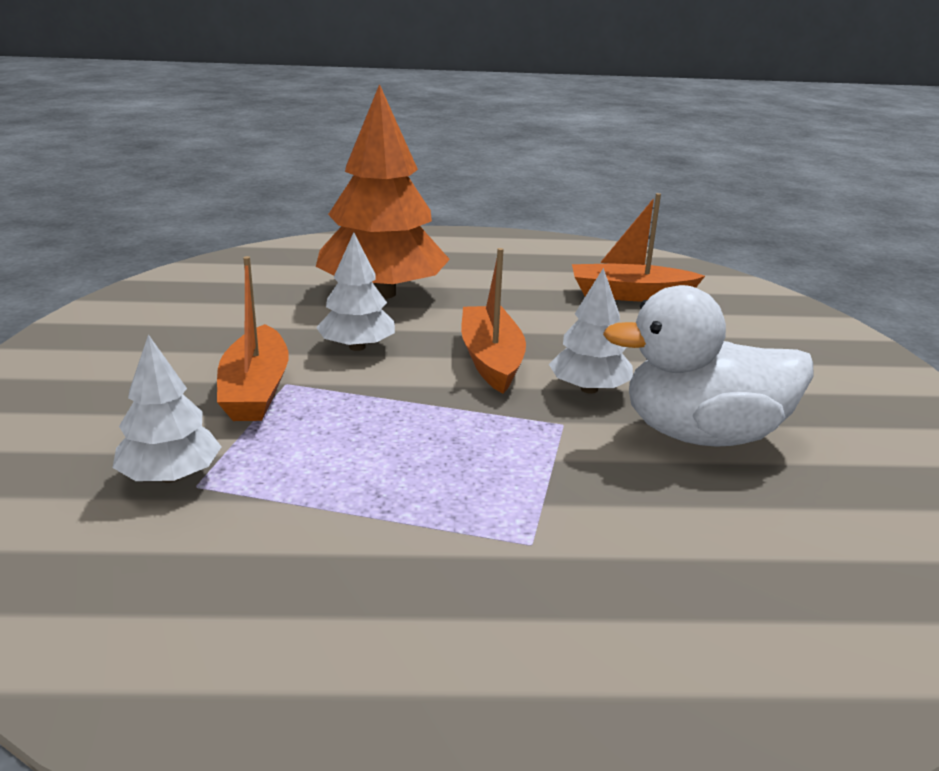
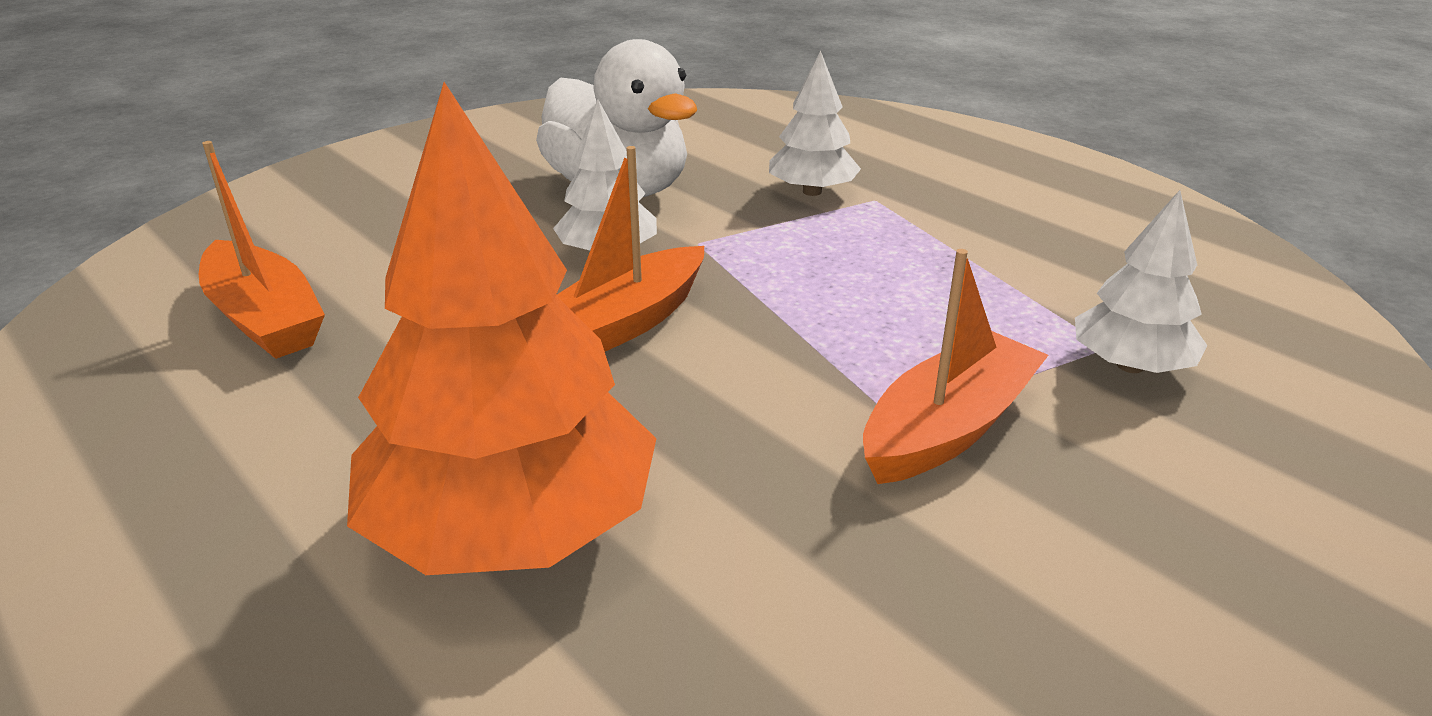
camera: 130 degrees left, 5 degrees up
white tree [316,232,395,351] -> white tree moved to [769,50,861,196]

